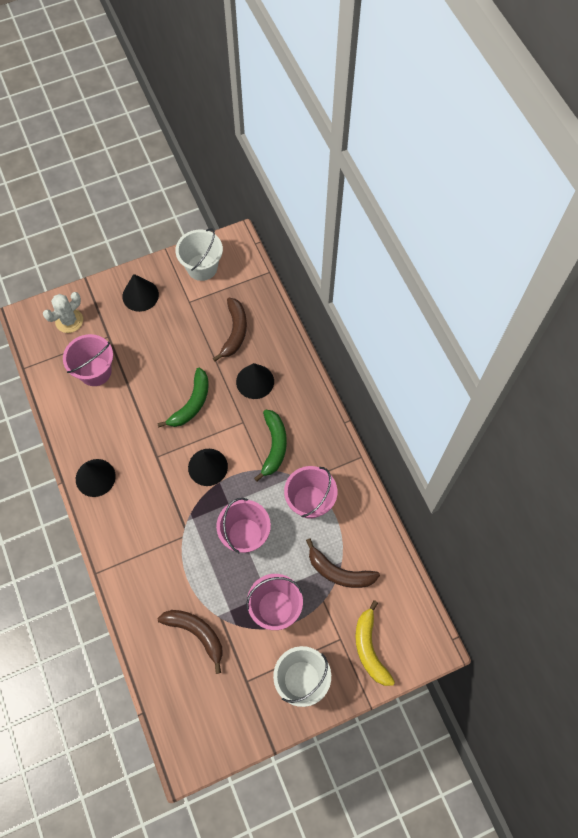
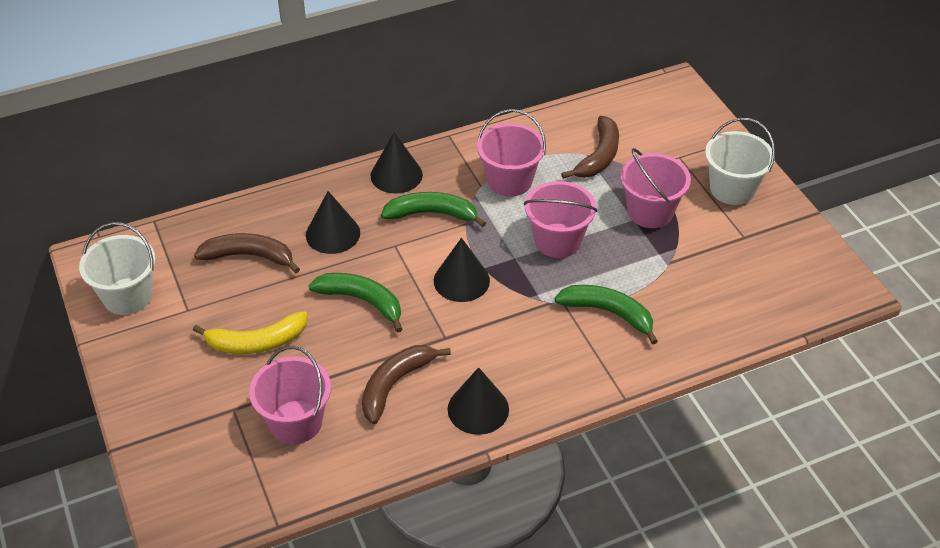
camera: 90 degrees left, 20 degrees down
white cactus [43,292,83,333] -> none
black cone [122,274,159,312] -> black cone moved to [371,132,423,194]
brown banana [158,610,223,674] -> brown banana moved to [362,345,451,424]
yellow banana [355,600,395,686] -> yellow banana moved to [193,311,307,354]
none -> green banana [554,285,658,345]

